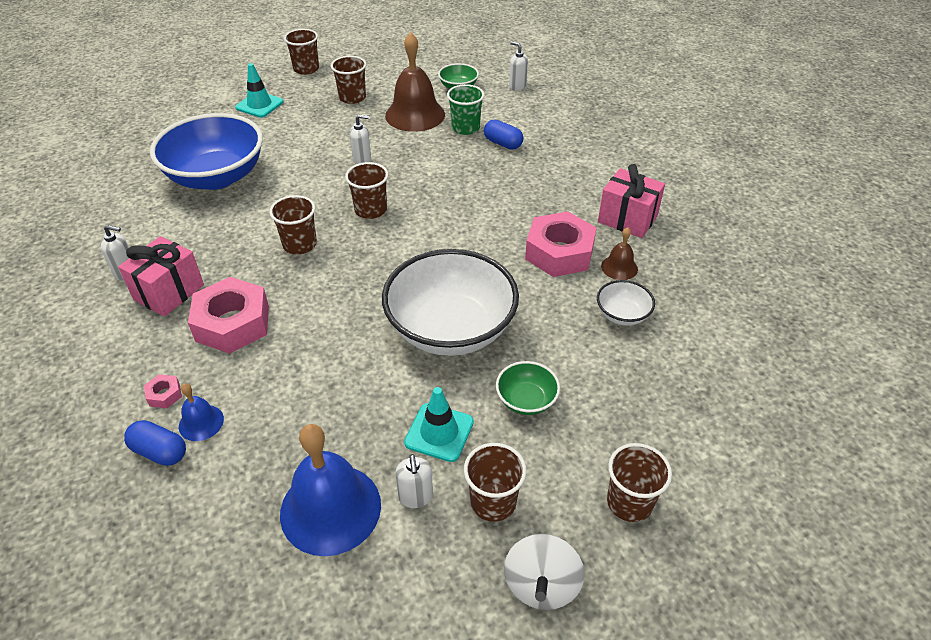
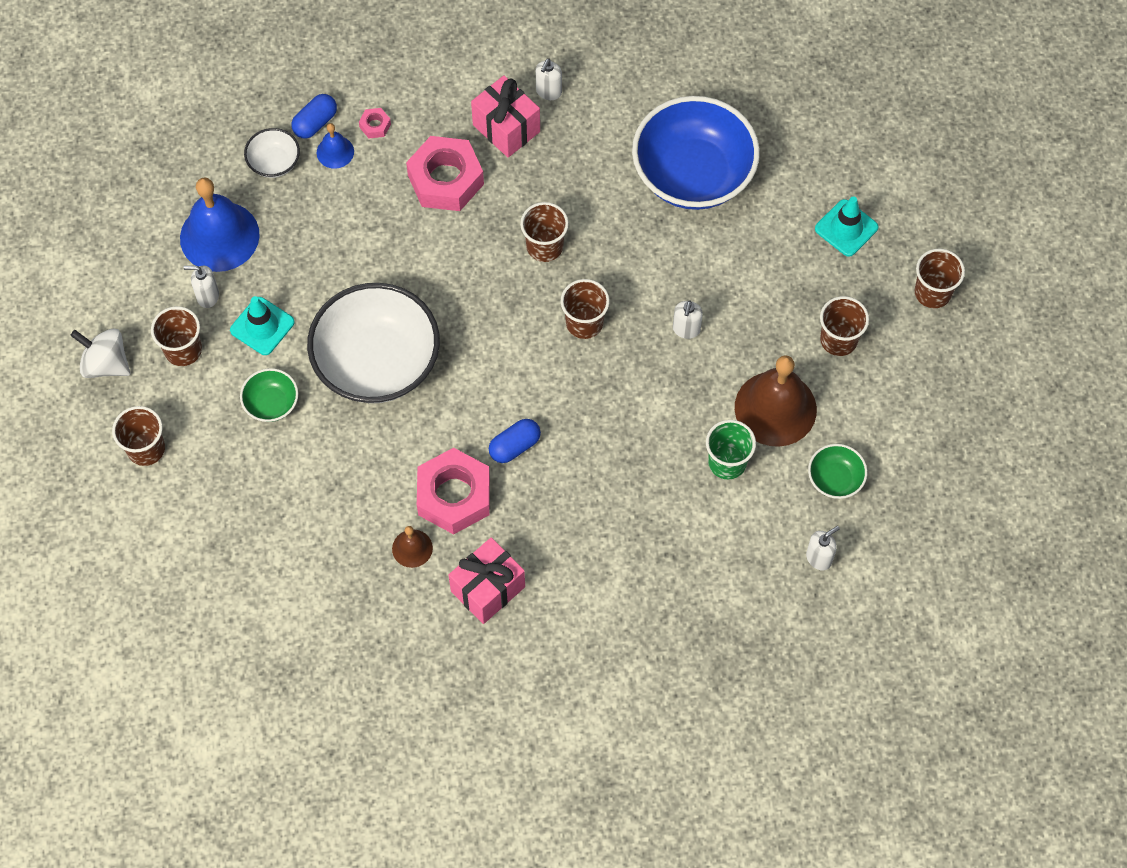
camera: 105 degrees right, 20 degrees up
blue capsule [484,120,524,150] -> blue capsule moved to [489,419,541,463]
white bowl [597,280,655,326] -> white bowl moved to [244,128,300,178]

